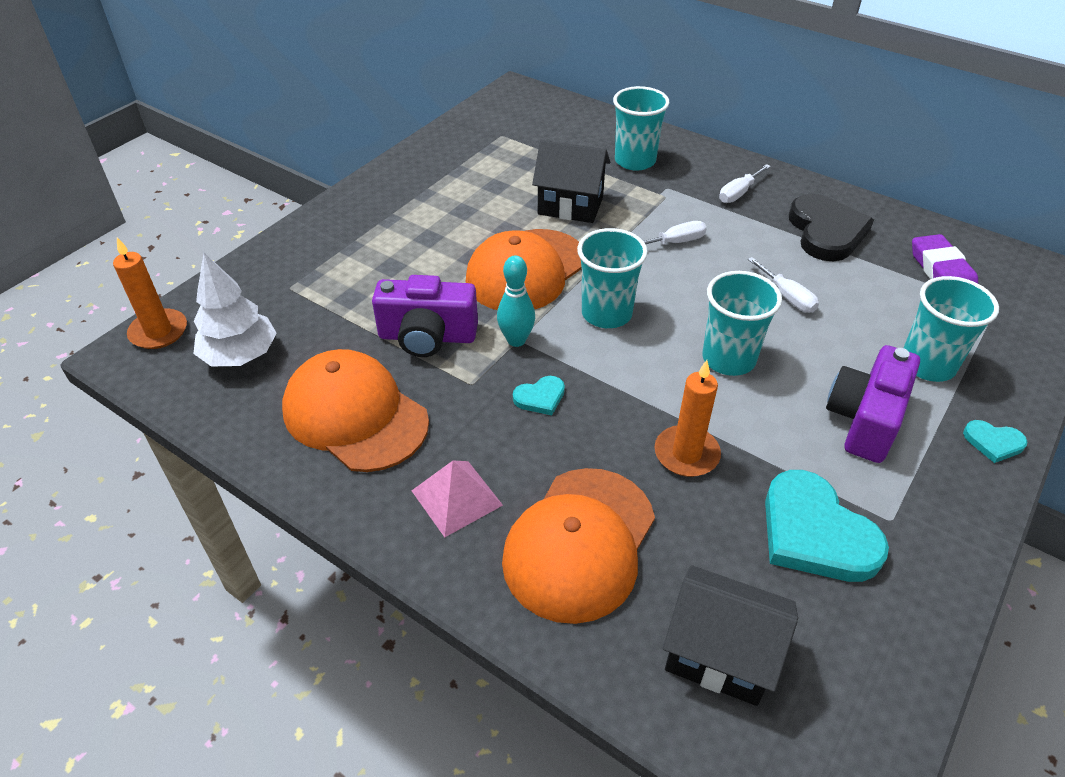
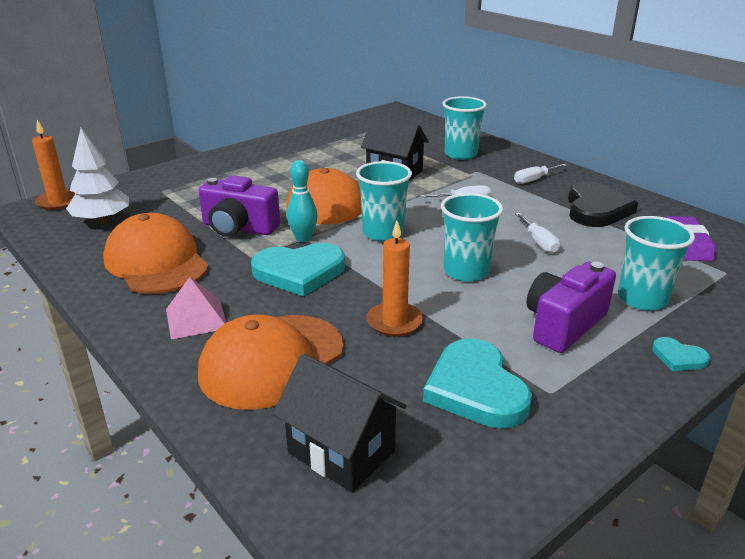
camera: 15 degrees right, 15 degrees down
turquoise heart [513,376,565,415] -> turquoise heart [251,243,345,296], size x2.11

